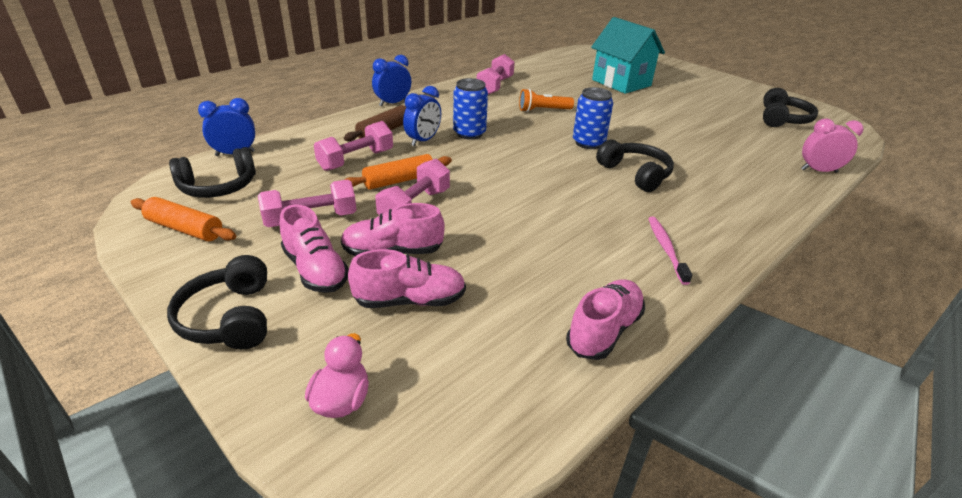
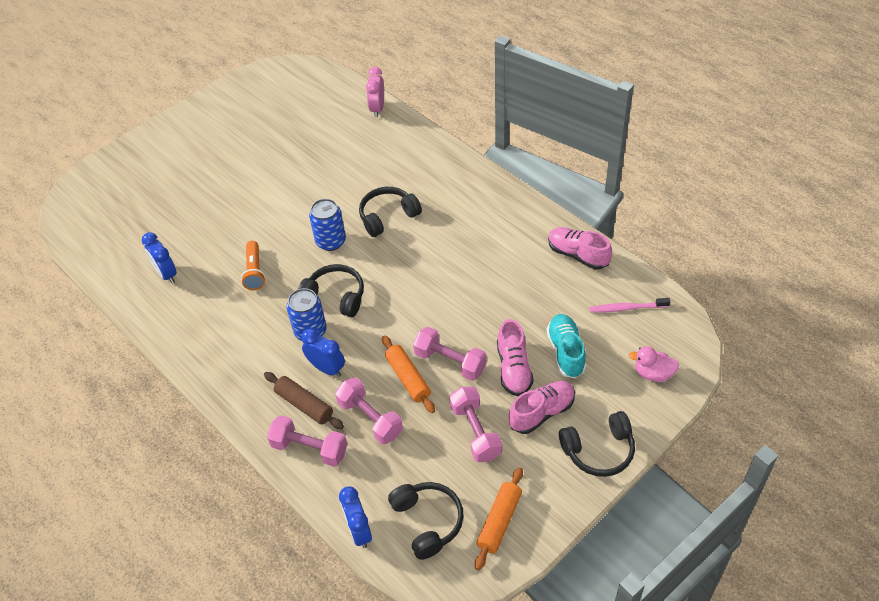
camera: 85 degrees left, 15 degrees up
pink shoe [348,249,466,308] -> turquoise shoe [546,314,586,378]
blue clock [372,55,411,106] -> blue clock moved to [142,232,177,283]
pink dumbbell [477,54,515,95] -> pink dumbbell moved to [267,415,347,467]
turquoise house [591,17,665,94] -> none
pink toothbrush [648,217,692,285] -> pink toothbrush moved to [589,298,670,313]
black headphones [763,88,818,127] -> black headphones moved to [298,264,364,317]

